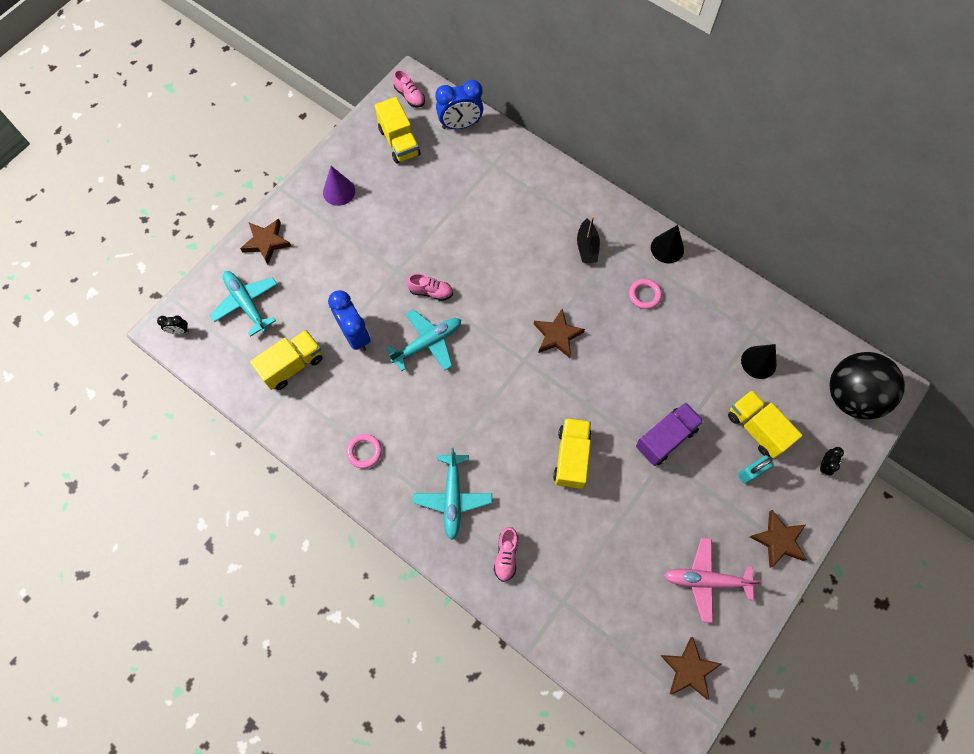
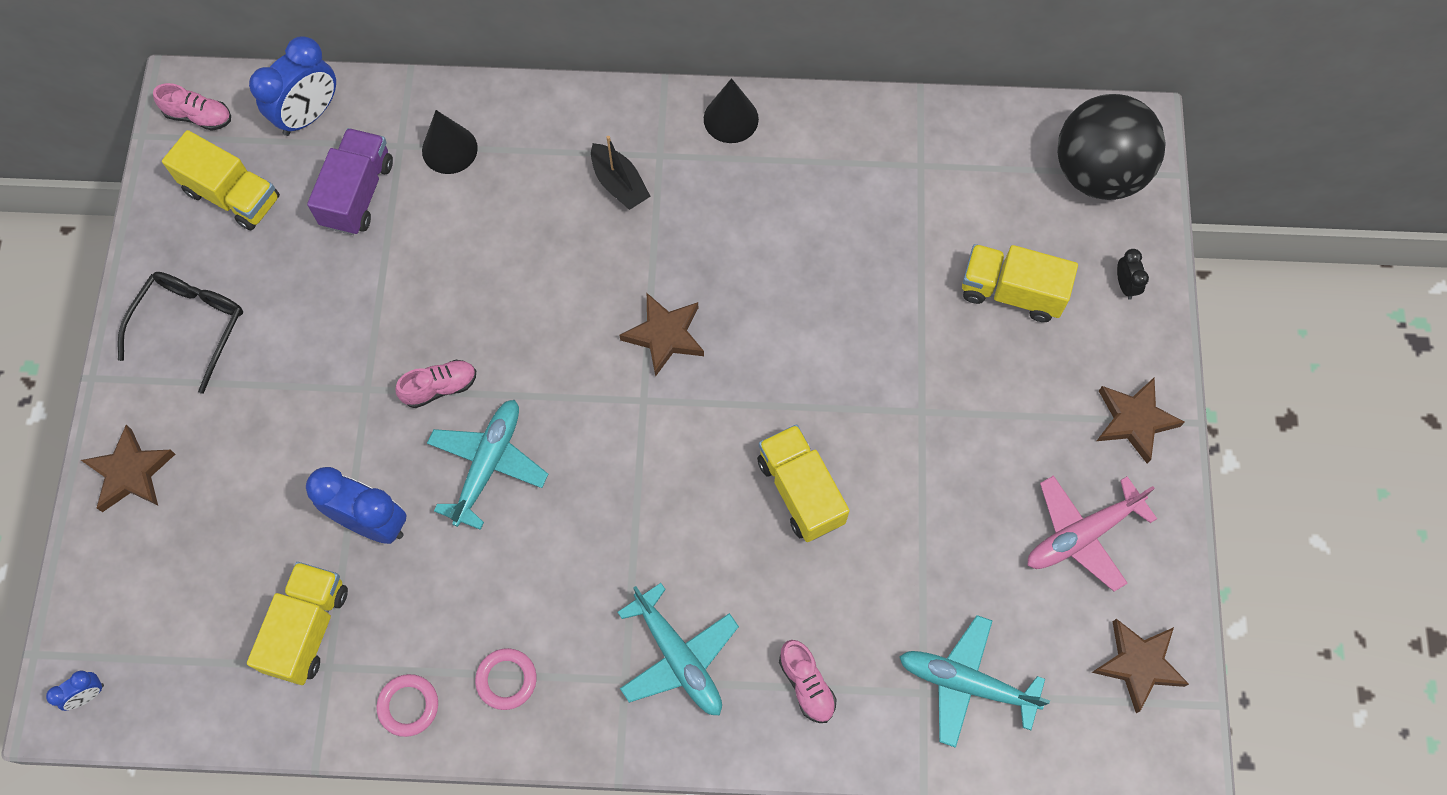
camera: 35 degrees left, 0 degrees up
black clock [157,316,189,334] -> blue clock [46,670,104,711]
turquoise plane [210,271,277,336] -> turquoise plane moved to [899,615,1050,748]
purple cone [323,166,355,206] -> black glasses [118,272,243,394]
pink ring [629,279,662,309] -> pink ring moved to [377,674,438,737]
purple truck [636,402,704,466] -> purple truck moved to [307,128,393,235]
turquoise padlock [738,455,774,484] -> none
black cone [741,344,777,379] -> black cone moved to [422,110,478,174]

